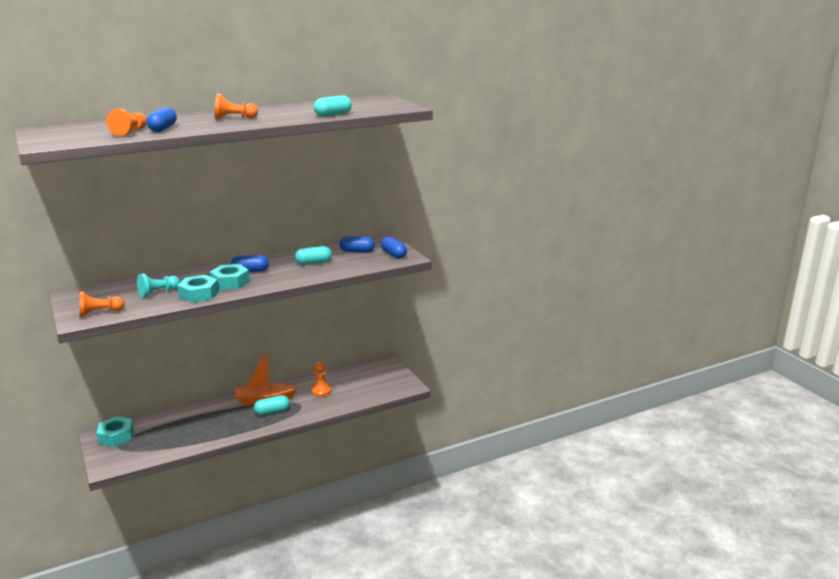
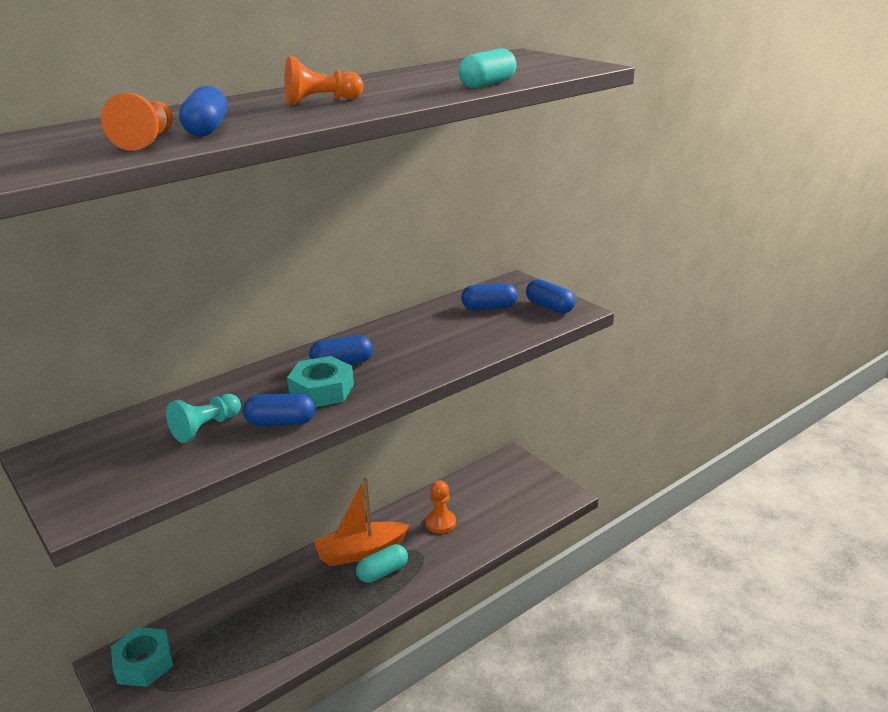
camera: 10 degrees left, 5 degrees up
orange pawn [80,291,125,317] -> none
turquoise nut [177,275,219,303] -> blue capsule [243,393,315,426]
turquoise capsule [295,246,332,265] -> none

